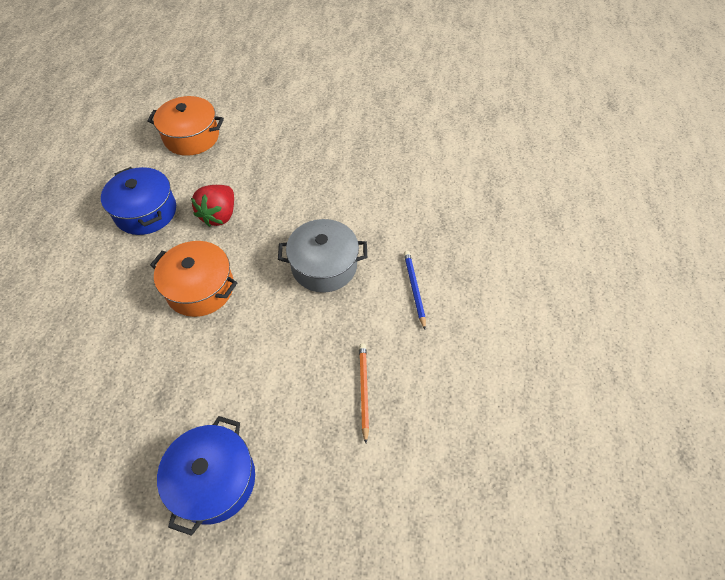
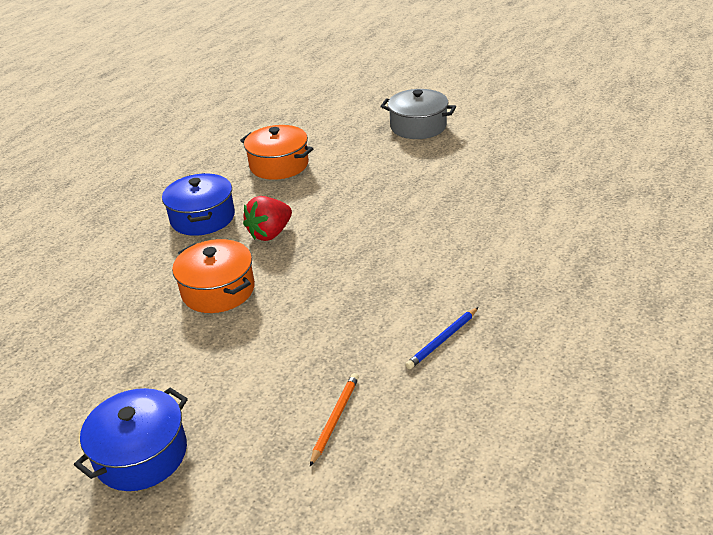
camera: 25 degrees right, 20 degrees down
grey pot [278,219,367,293] -> grey pot moved to [380,89,456,139]
blue pencil [404,251,426,329] -> blue pencil turned 150 degrees counterclockwise [405,307,478,369]

